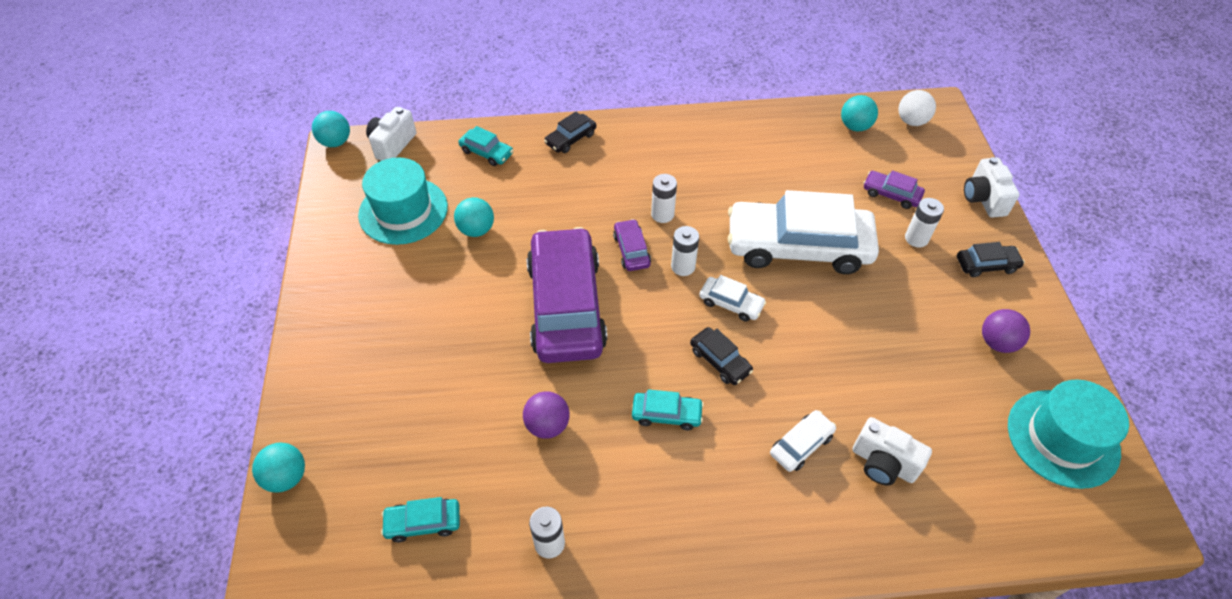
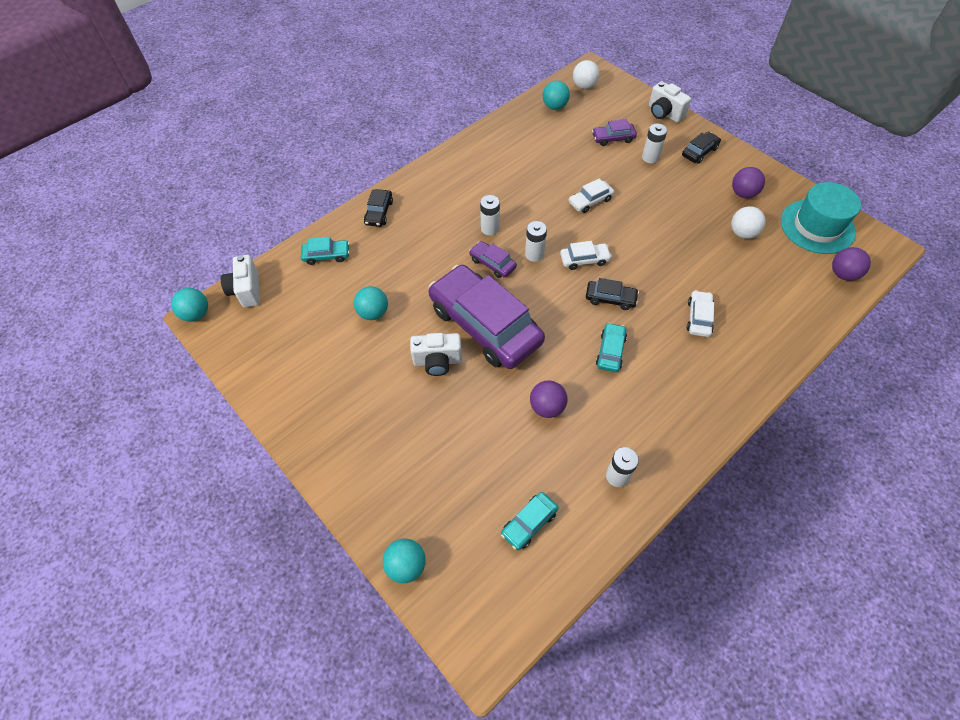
camera: 35 degrees left, 5 degrees up
turquoise hat [358,157,448,245] -> none
turquoise car [632,389,704,430] -> turquoise car turned 45 degrees counterclockwise [596,323,627,372]
white car [728,190,879,274] -> white car [569,179,614,213], size x0.42
white camera [852,417,932,485] -> white camera moved to [410,333,462,376]
none -> white ball [731,206,766,239]
none -> purple ball [832,247,871,281]

